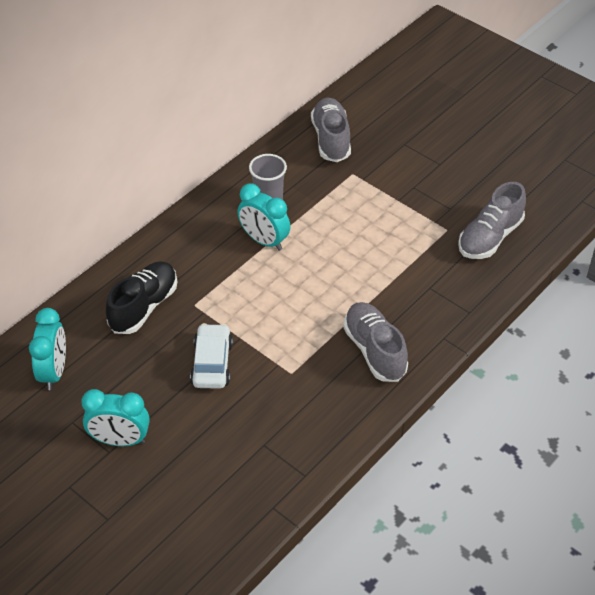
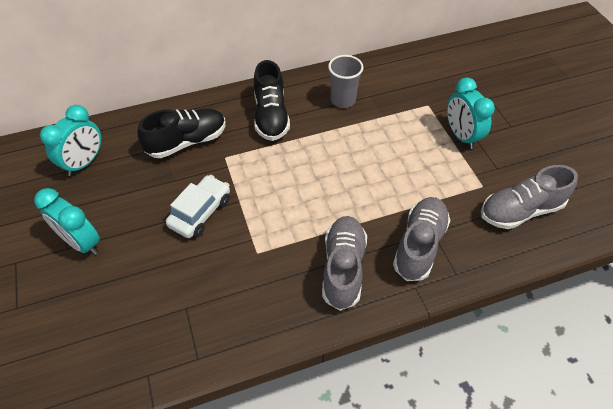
camera: 30 degrees right, 5 degrees up
turquoise clock [237,183,291,251] -> turquoise clock moved to [447,77,495,149]
grey shoe [311,97,351,162] -> grey shoe moved to [393,197,450,281]
none -> black shoe [254,60,290,141]

